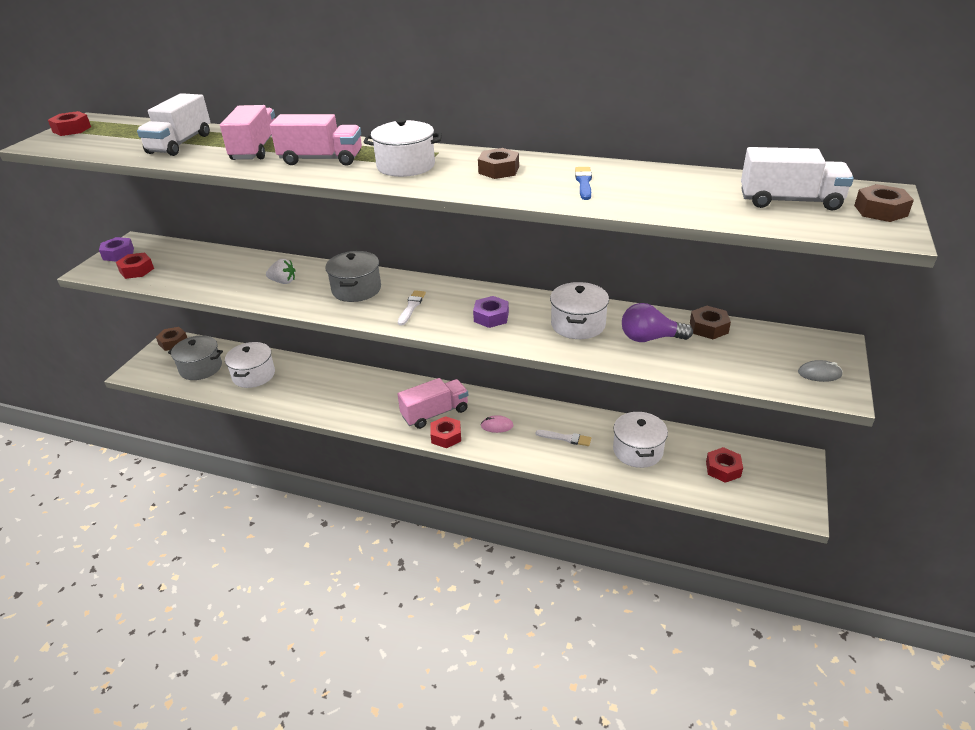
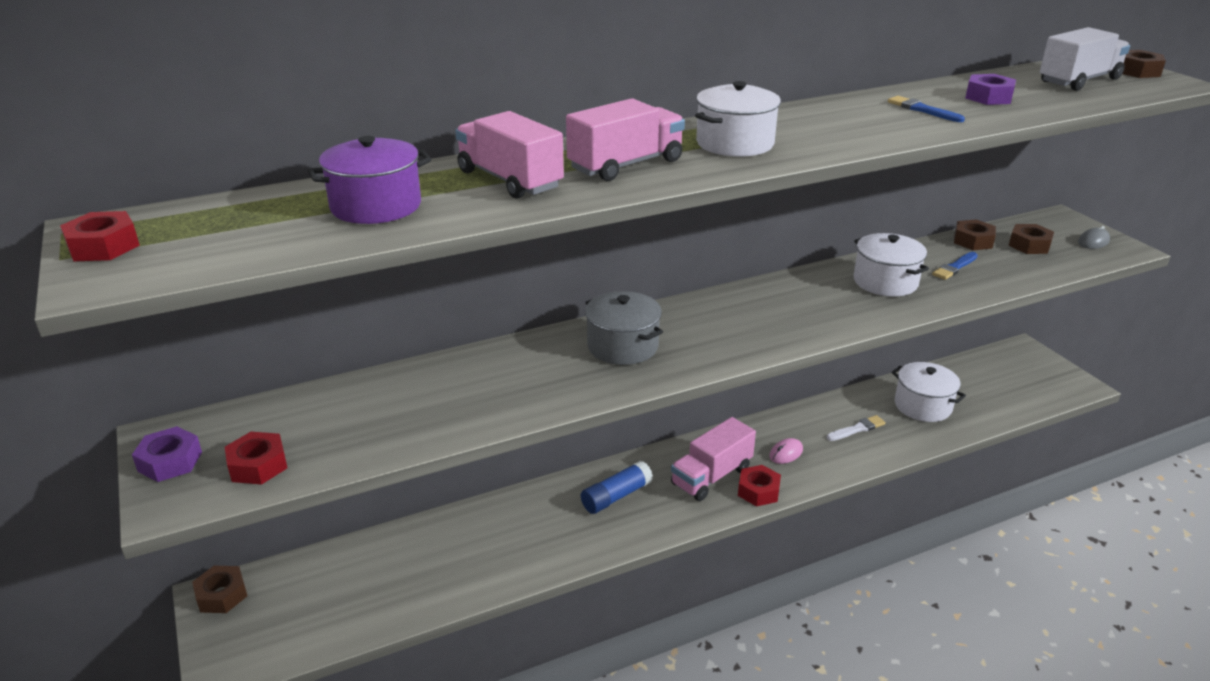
camera: 45 degrees left, 5 degrees down
white truck [137,93,210,156] -> purple pot [308,136,431,224]
grey pot [168,335,223,380] -> none
white pot [225,342,275,388] -> none
white strawberry [266,259,295,284] -> none
pink truck [397,378,468,429] -> pink truck turned 150 degrees counterclockwise [671,417,756,501]
white brush [398,290,426,325] -> none
purple nut [473,296,509,328] -> purple nut moved to [965,74,1016,105]
brown nut [478,148,519,179] -> brown nut moved to [1009,224,1054,254]
purple light bulb [622,303,693,342] -> blue brush [932,252,978,280]
red nut [706,447,743,483] -> none
none -> blue glue stick [581,461,653,514]

